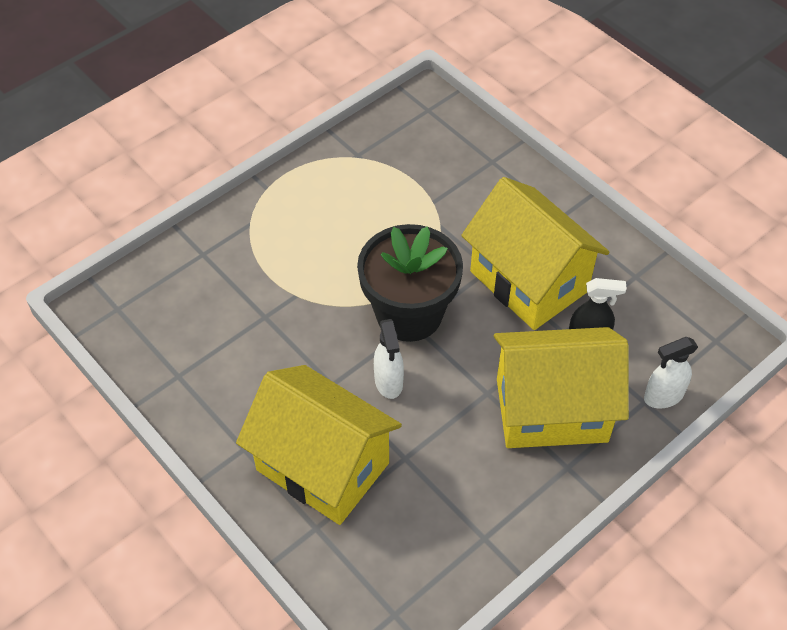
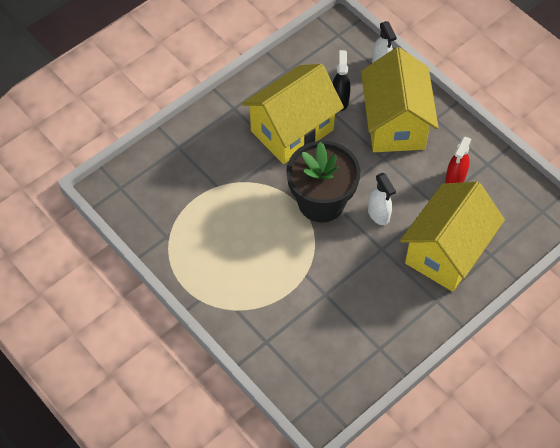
camera: 90 degrees left, 5 degrees up
white spray bottle [374,319,404,399] -> white spray bottle turned 75 degrees clockwise [368,173,396,225]
none -> red spray bottle [445,137,471,184]

